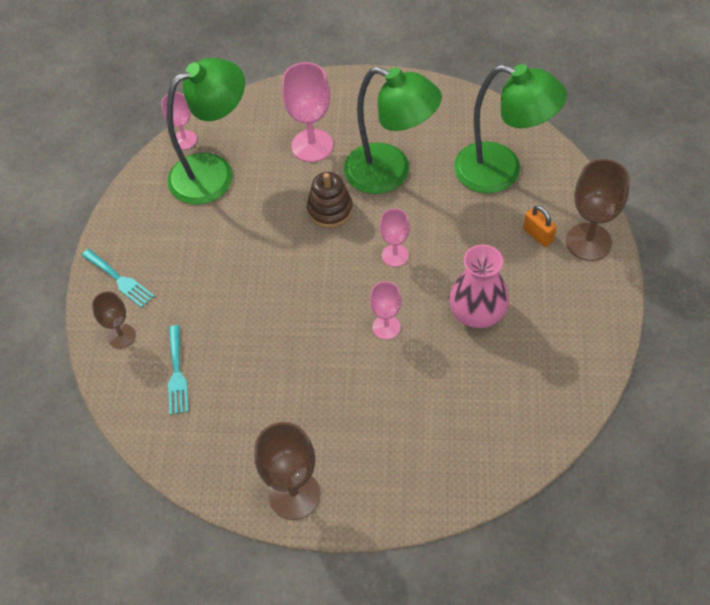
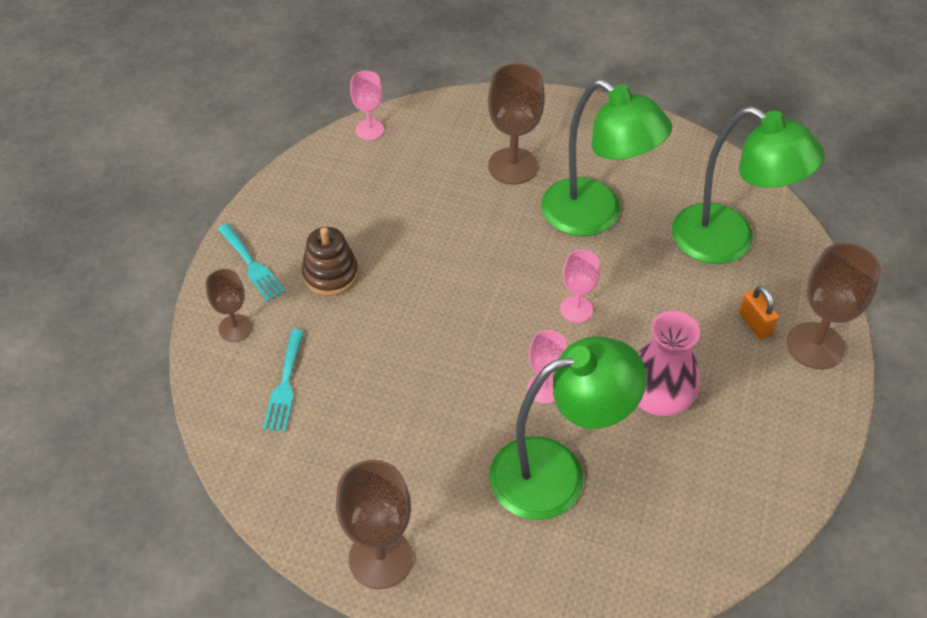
camera: 10 degrees right, 5 degrees down
green lamp [167,58,245,205] -> green lamp moved to [489,336,647,520]
pink goblet [282,62,333,162] -> brown goblet [488,63,545,185]
brown stacking toy [307,172,353,228] -> brown stacking toy moved to [301,227,358,296]

